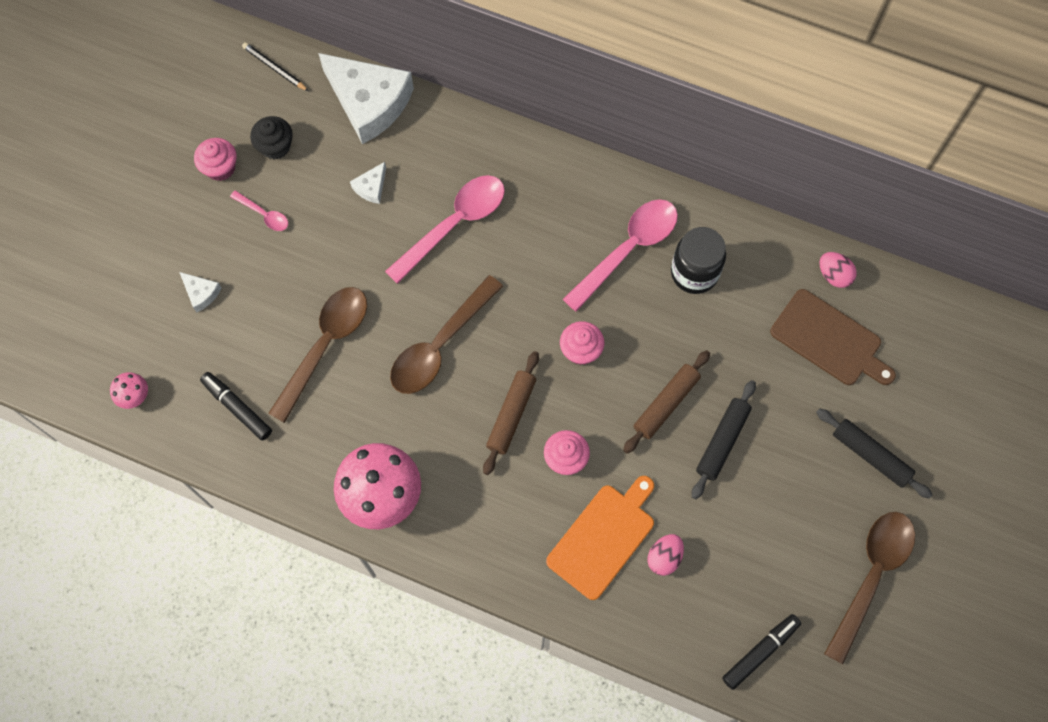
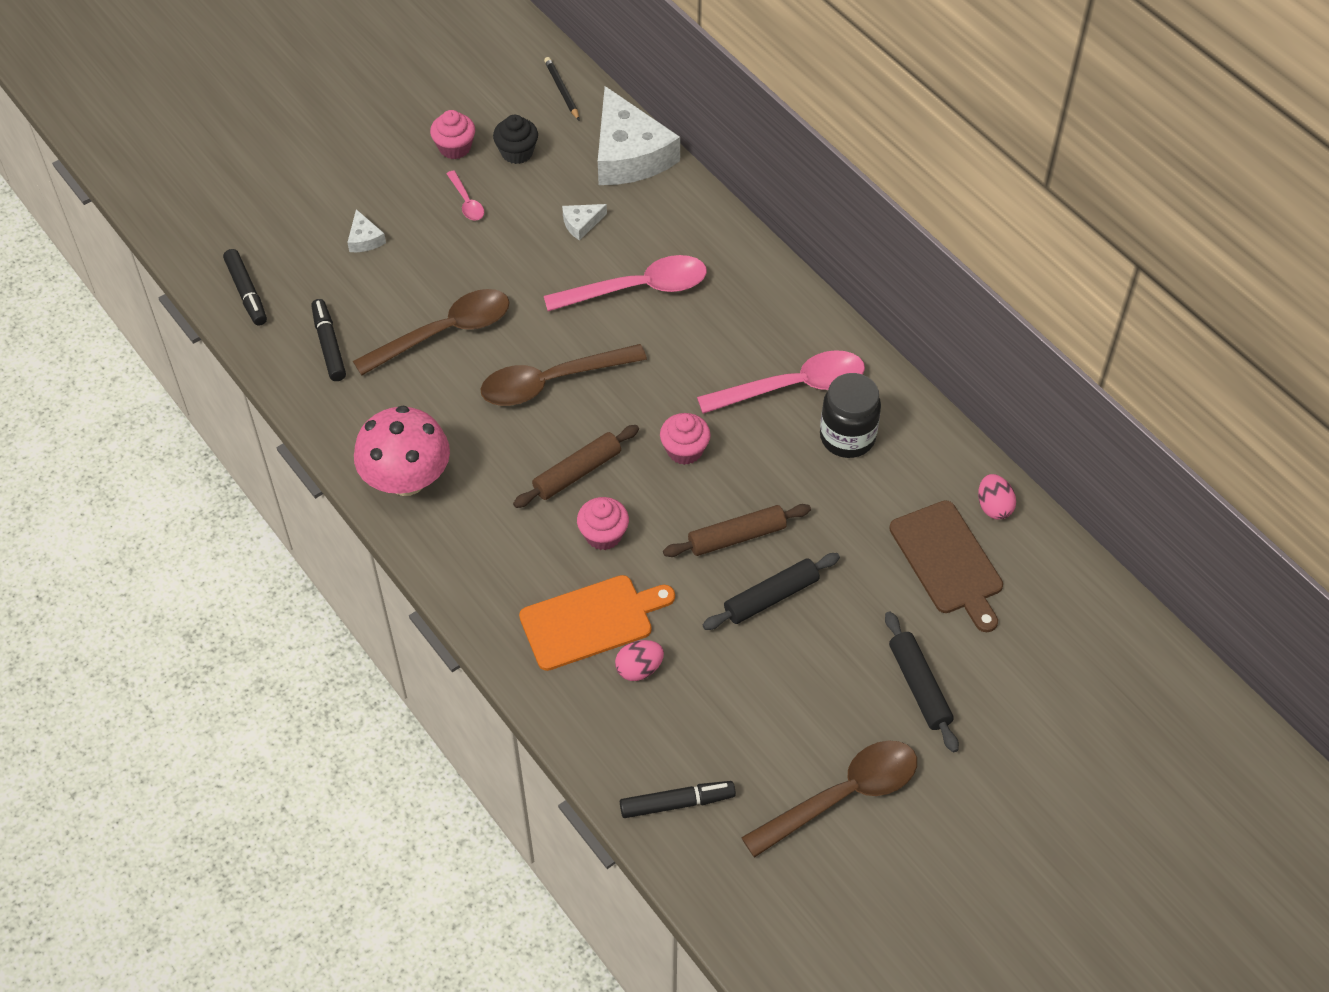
camera: 30 degrees right, 15 degrees down
pink mushroom [110,372,148,409] -> black marker [223,249,267,326]

